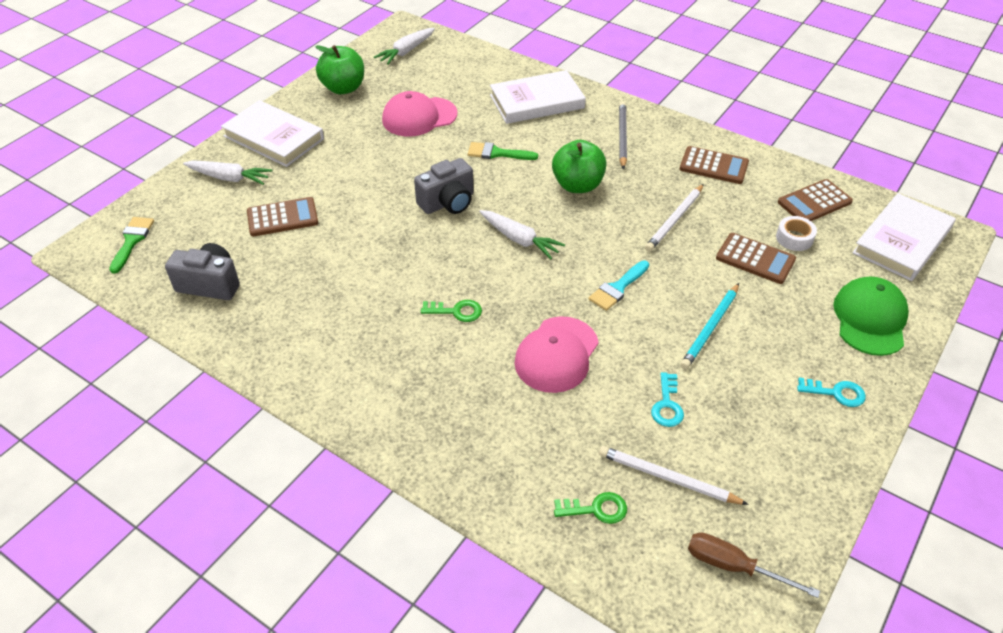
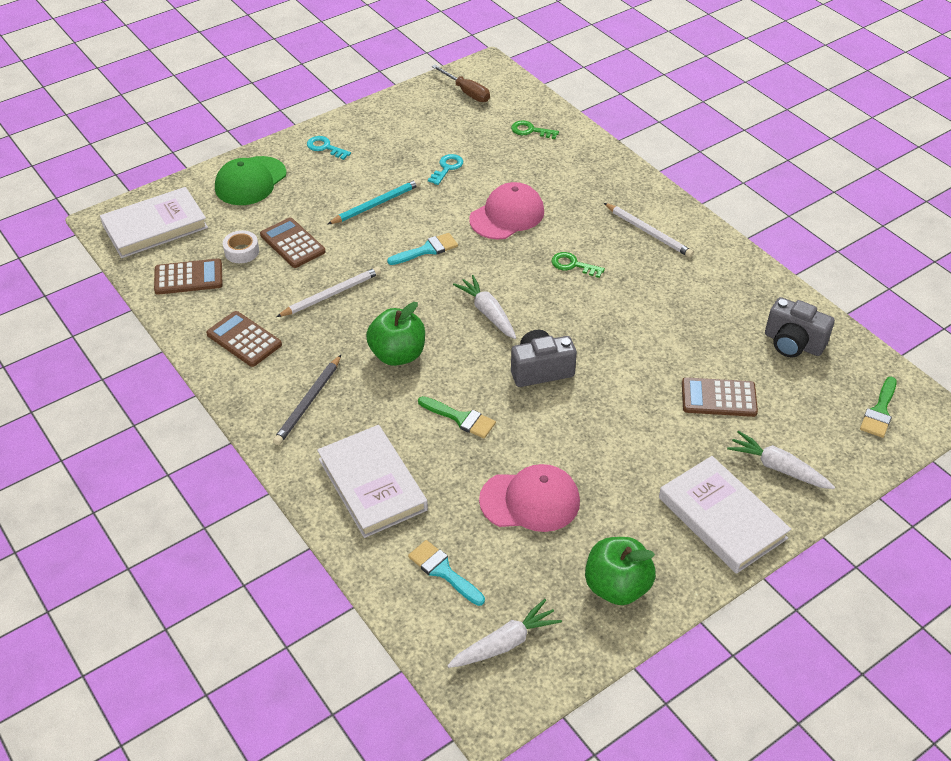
camera: 160 degrees left, 0 degrees up
white book [490,70,586,124] -> white book turned 60 degrees clockwise [317,425,428,538]
white pencil [599,446,749,505] -> white pencil moved to [604,203,694,258]
none -> turquoise brush [408,540,485,606]

